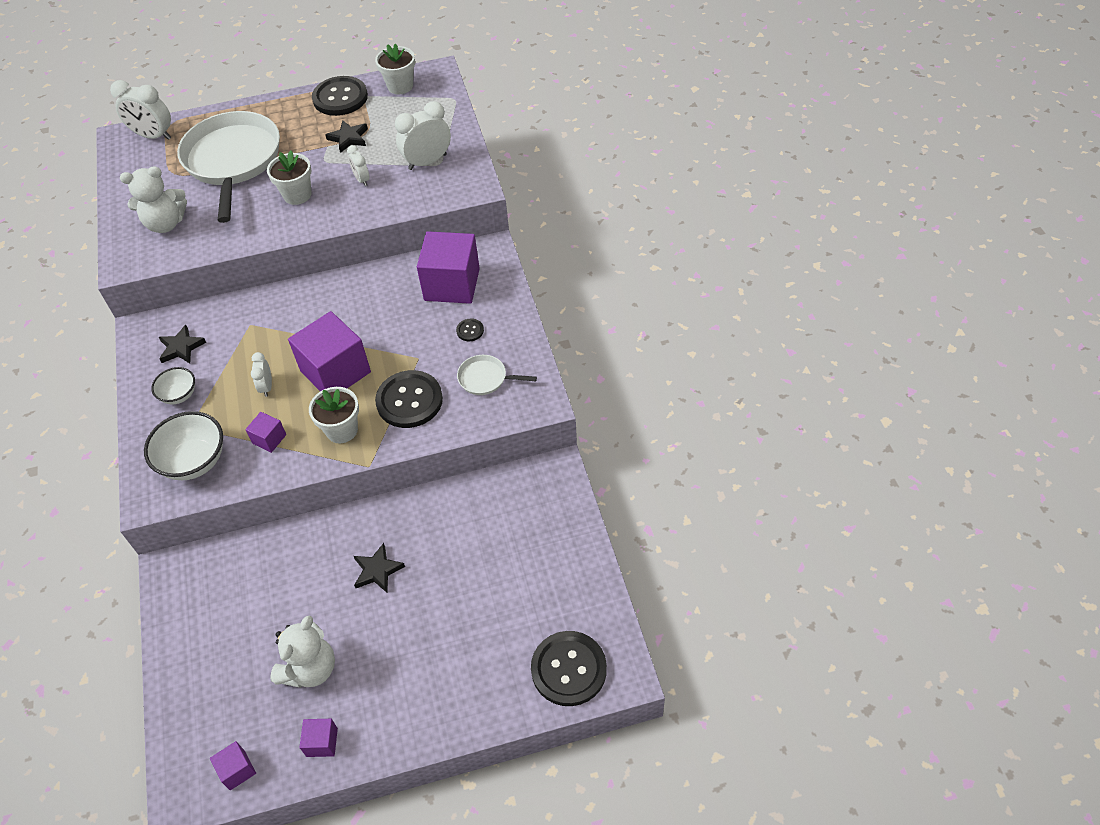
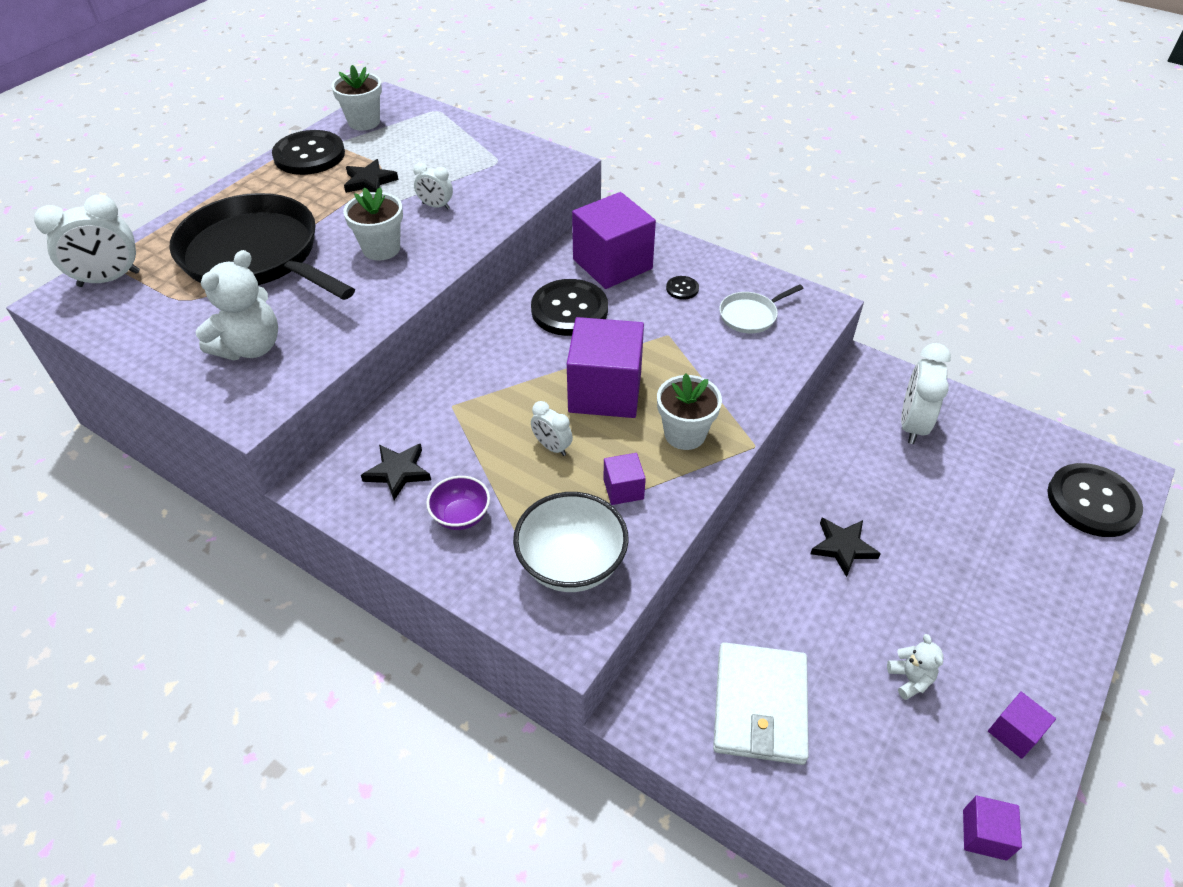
camera: 45 degrees left, 5 degrees down
white bowl [151,367,195,404] -> purple bowl [426,476,490,530]
white pan [177,111,280,223] -> black pan [169,193,355,300]
white teddy bear [270,615,335,688] -> white teddy bear [887,634,943,700], size x0.52
black button [375,370,443,428] -> black button moved to [531,279,608,336]
white clock [395,101,451,170] -> white clock moved to [901,343,951,444]
none -> white wallet [713,642,809,765]

